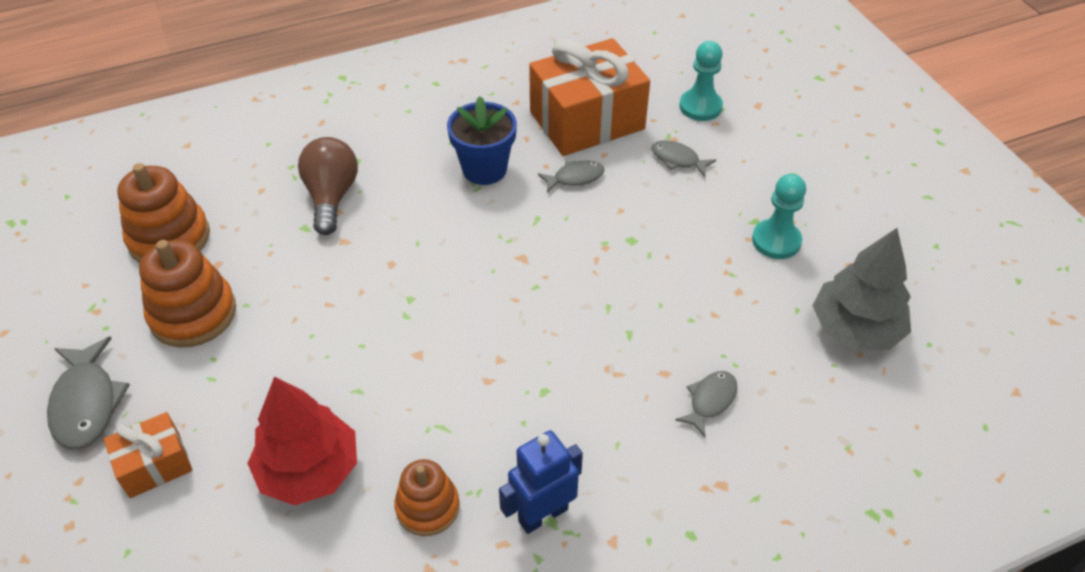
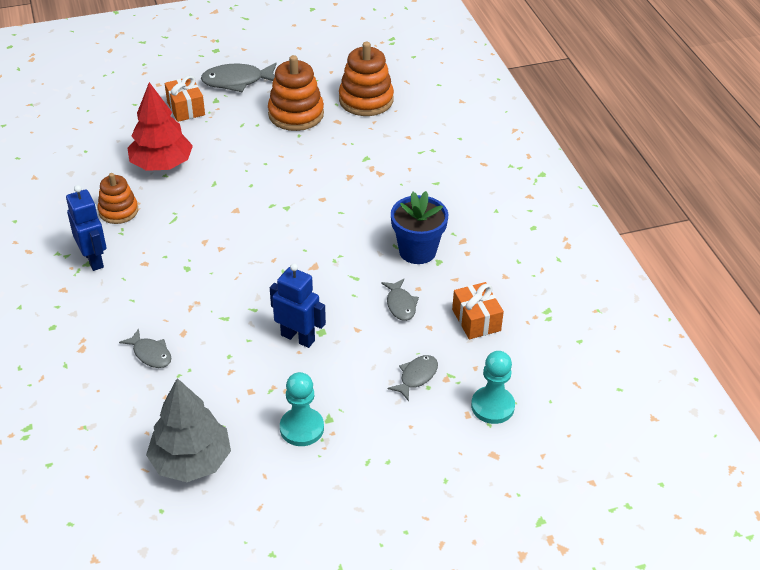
camera: 95 degrees right, 5 degrees down
brown light bulb [298,137,358,235] -> none
orange gift [529,38,650,156] -> orange gift [452,282,504,339], size x0.50
none -> blue robot [270,263,326,348]

